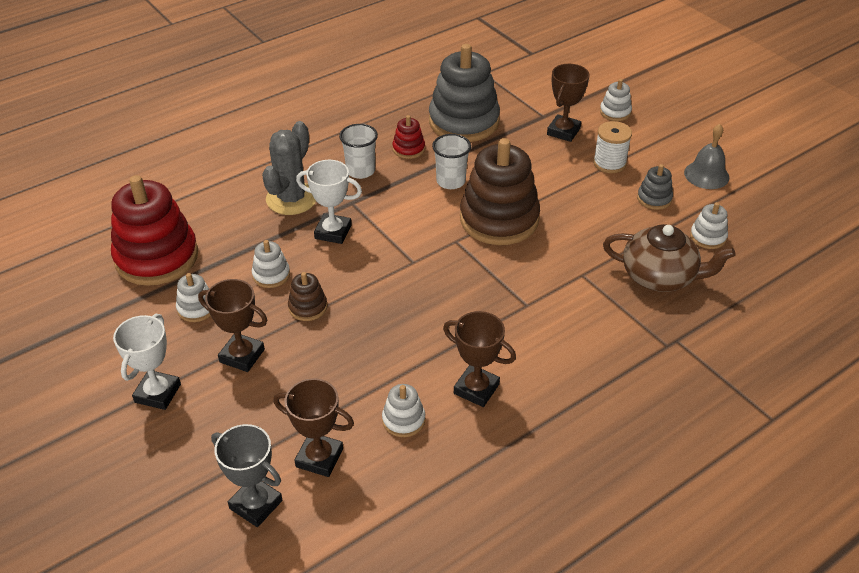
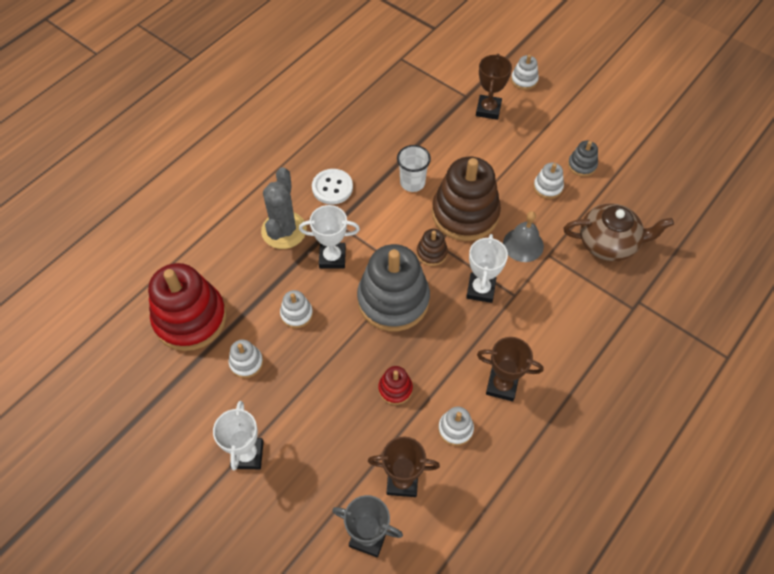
camera: 15 degrees left, 15 degrees up
brown trophy [198,279,267,372] -> none
brown stacking toy [288,272,327,321] -> brown stacking toy moved to [417,229,448,266]
white cup [339,124,378,179] -> white button [312,169,353,205]
red stacking toy [393,115,425,159] -> red stacking toy moved to [378,366,413,405]
grey stacking toy [429,44,500,142] -> grey stacking toy moved to [357,244,430,331]
white spool [593,121,632,173] -> none
grey bell [684,124,729,189] -> grey bell moved to [503,211,544,262]
white stacking toy [690,202,728,249] -> white stacking toy moved to [533,163,564,199]
none -> white trophy [466,234,508,303]

